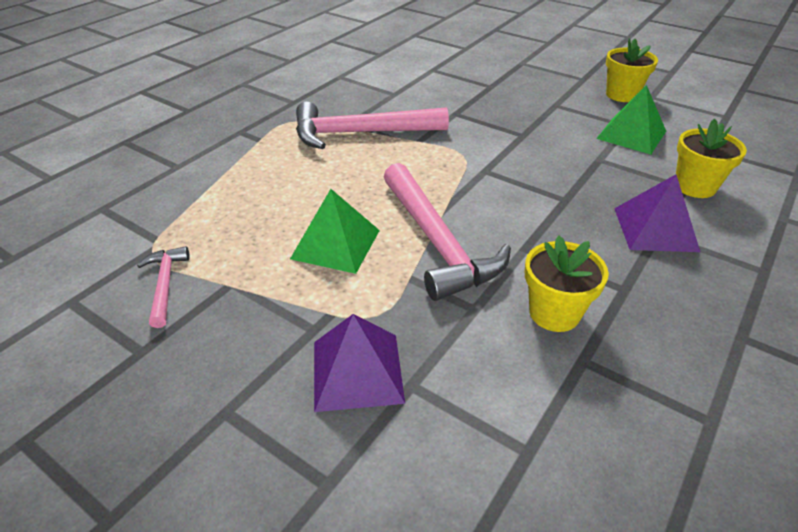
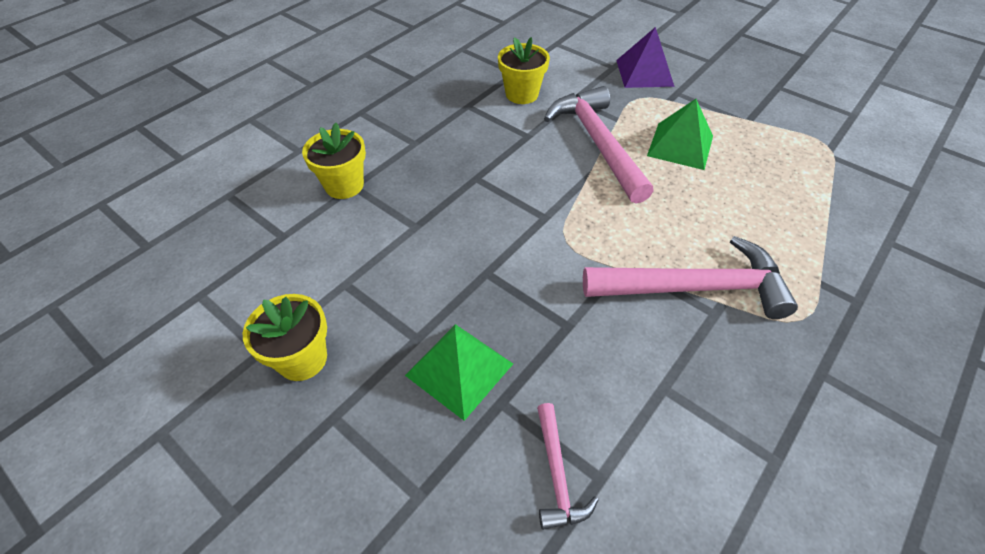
camera: 175 degrees left, 10 degrees up
pink hammer [137,246,190,328] -> pink hammer moved to [537,403,598,530]
green pyramid [596,85,666,155] -> green pyramid moved to [405,324,513,421]
purple pyramid [614,175,700,252] -> none

